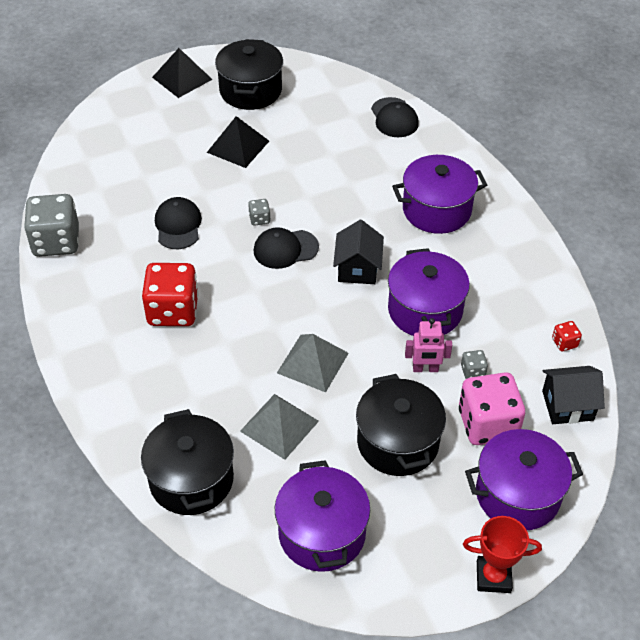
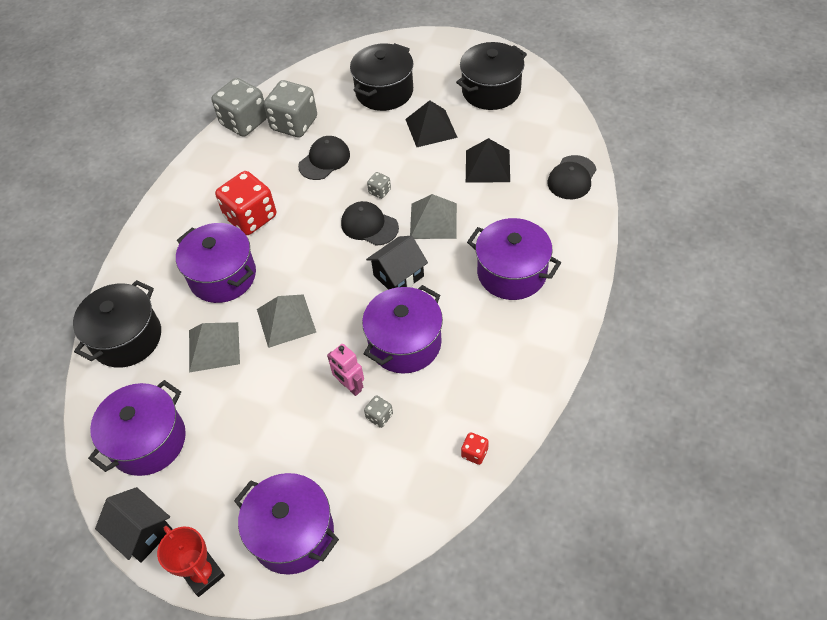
camera: 50 degrees right, 5 degrees up
black pyramid [152,48,213,98] -> black pyramid moved to [466,138,510,182]
black pot [356,374,446,476] -> black pot moved to [350,43,413,111]
pink dice [459,372,525,445] -> none
black house [542,366,605,424] -> black house moved to [95,487,173,563]
none -> purple pot [176,223,256,303]
none -> grey dice [264,80,317,138]
none -> grey pyramid [410,194,457,239]

